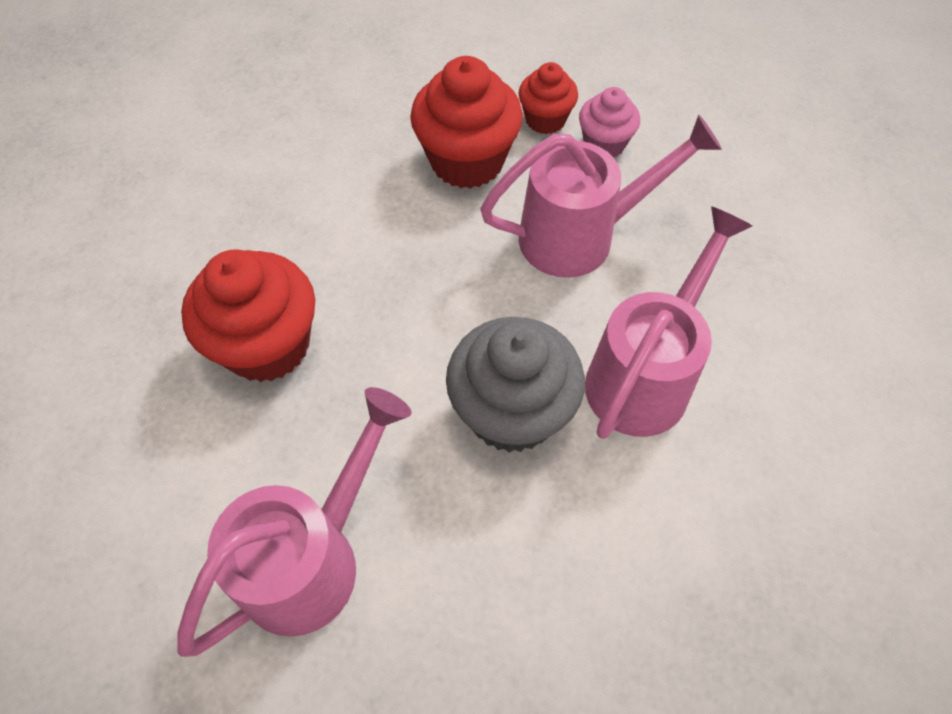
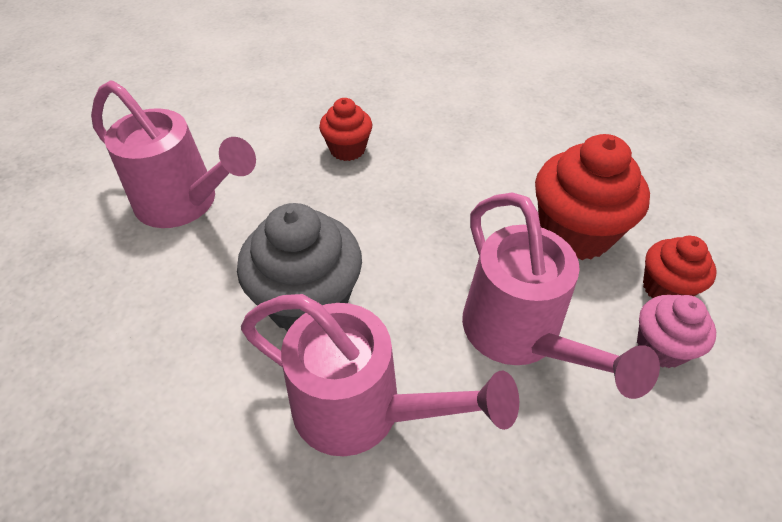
camera: 80 degrees right, 10 degrees down
red cupcake [181,249,315,382] -> red cupcake [319,98,372,161], size x0.57

